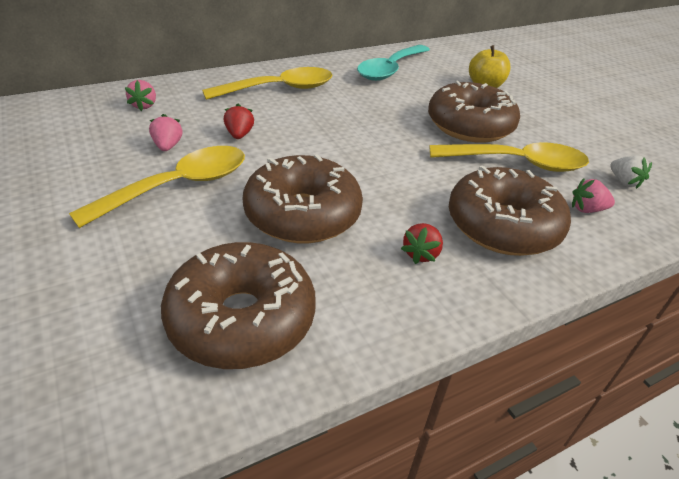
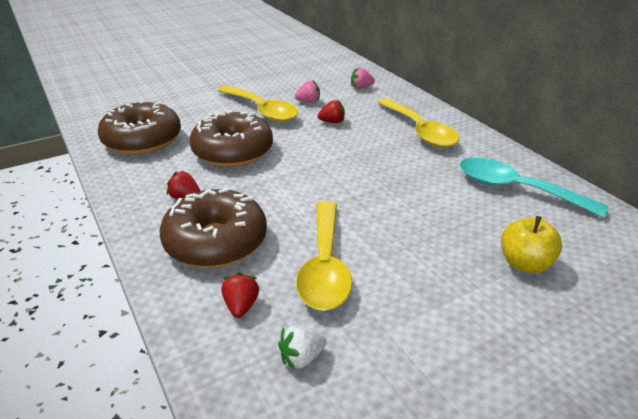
camera: 90 degrees right, 5 degrees down
brown donut [428,81,520,143] -> none
pink strawberry [572,178,615,213] -> red strawberry [221,272,259,318]

